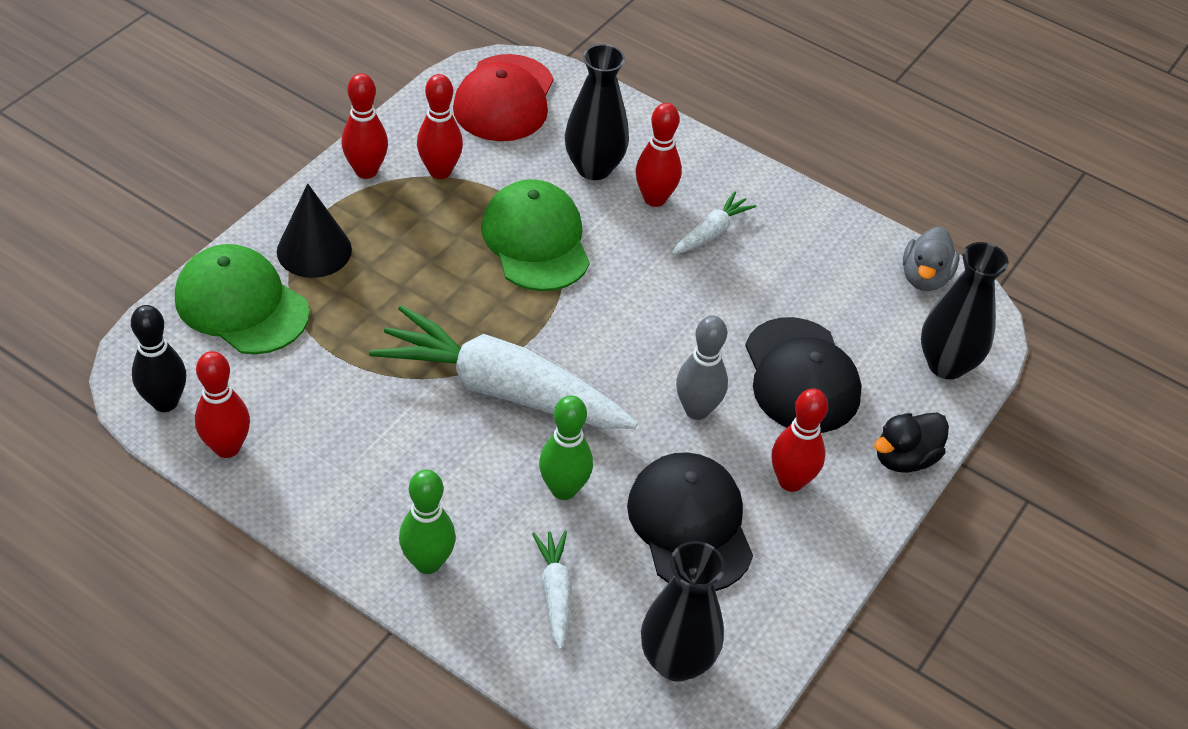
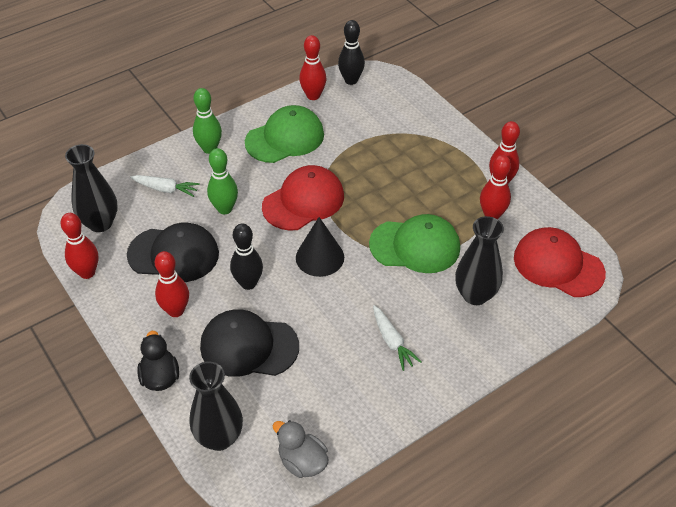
camera: 115 degrees right, 0 degrees up
green cap [175,244,310,355] -> green cap moved to [245,105,324,163]
black cone [277,184,352,278] -> black cone moved to [296,217,344,277]
white carrot [369,305,638,429] -> red cap [262,165,344,231]
red bowling pin [635,103,682,207] -> red bowling pin moved to [60,213,98,279]
grey bowling pin [676,316,728,420] -> black bowling pin [230,223,263,290]

